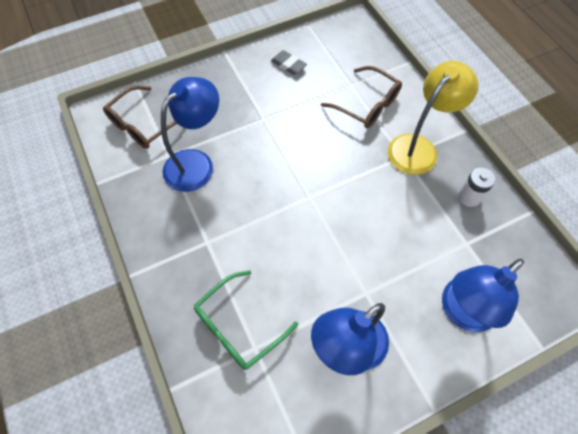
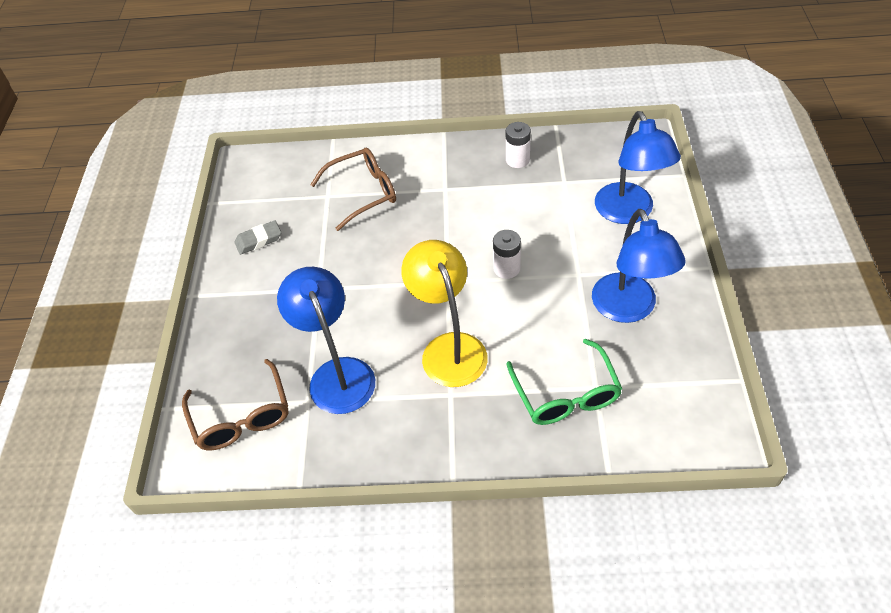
camera: 60 degrees left, 10 degrees down
yellow lamp [388,61,479,175] -> yellow lamp moved to [401,240,488,387]
none -> white battery [493,230,521,279]

